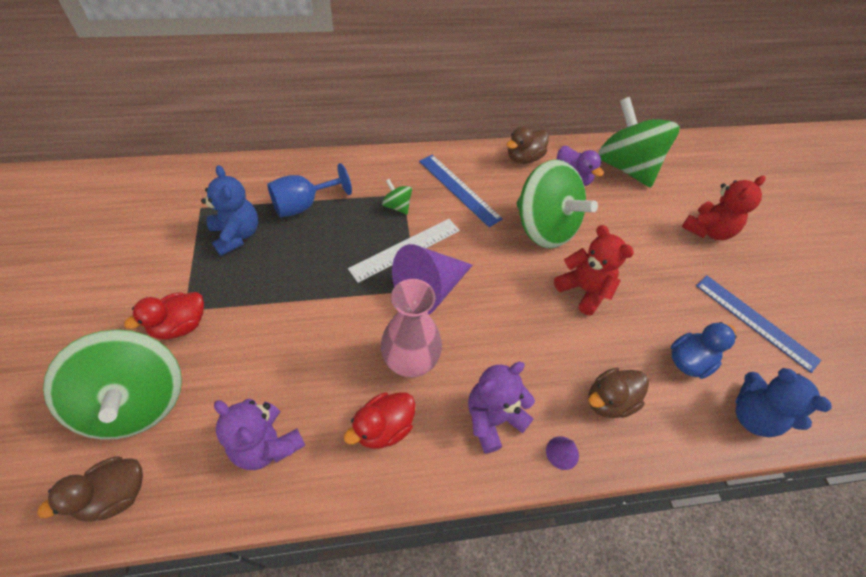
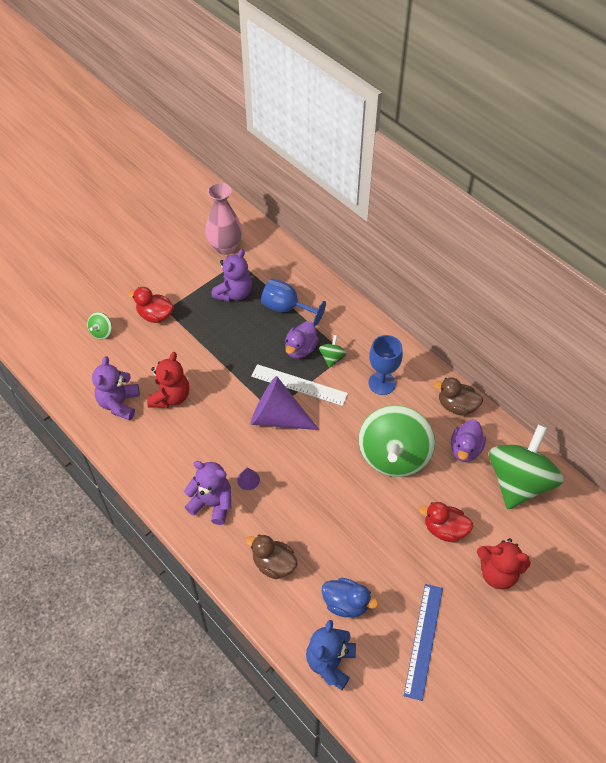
camera: 60 degrees right, 0 degrees up
brown duck [37,457,143,522] -> none
green spinning top [43,329,182,439] -> green spinning top [87,312,112,340], size x0.41
blue teddy bear [201,165,258,256] -> purple teddy bear [211,249,252,302]
red duck [344,392,415,449] -> red duck moved to [419,502,473,542]
pink vase [381,279,442,378] -> pink vase moved to [205,183,242,255]
blue ruler [419,154,503,227] -> blue goblet [369,335,403,395]
purple cone [546,436,579,470] -> purple cone moved to [237,468,260,490]
red teddy bear [554,225,634,316] -> red teddy bear moved to [147,352,189,408]
none -> purple duck [285,321,319,359]

